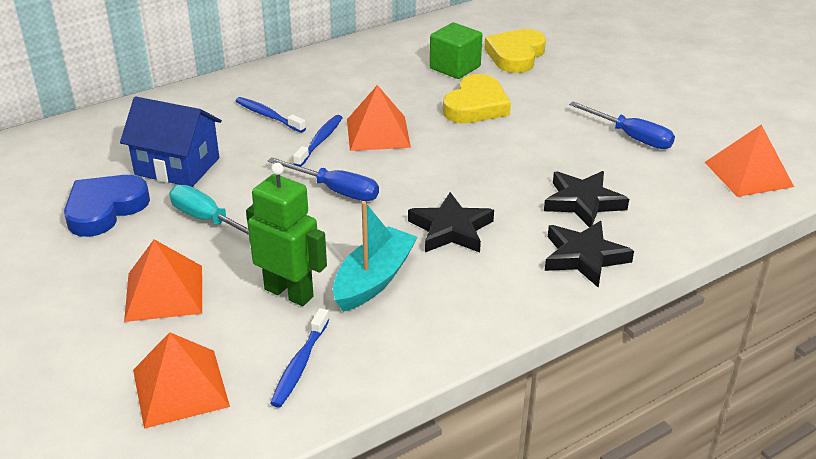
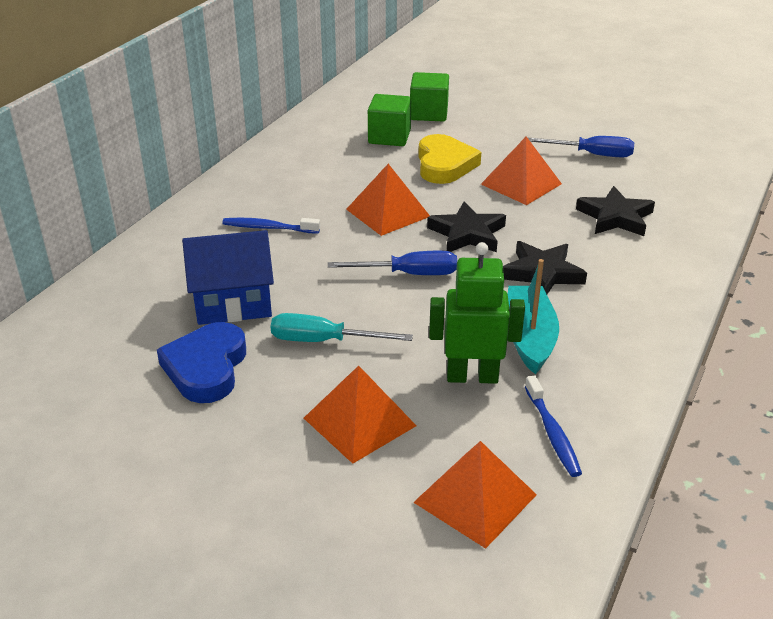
camera: 30 degrees left, 0 degrees up
blue toothbrush [293,115,343,167] -> none
yellow heart [484,29,546,73] -> green cube [410,72,449,122]
black star [545,221,634,288] -> black star moved to [427,201,506,252]
orange pyramid [705,125,794,197] -> orange pyramid moved to [481,136,562,205]

